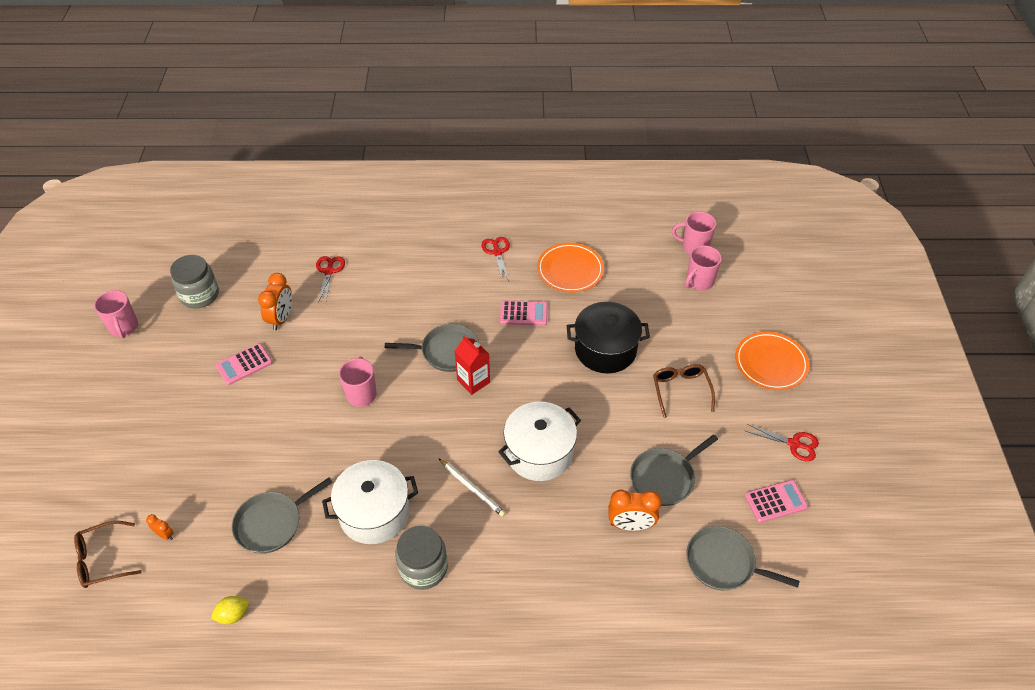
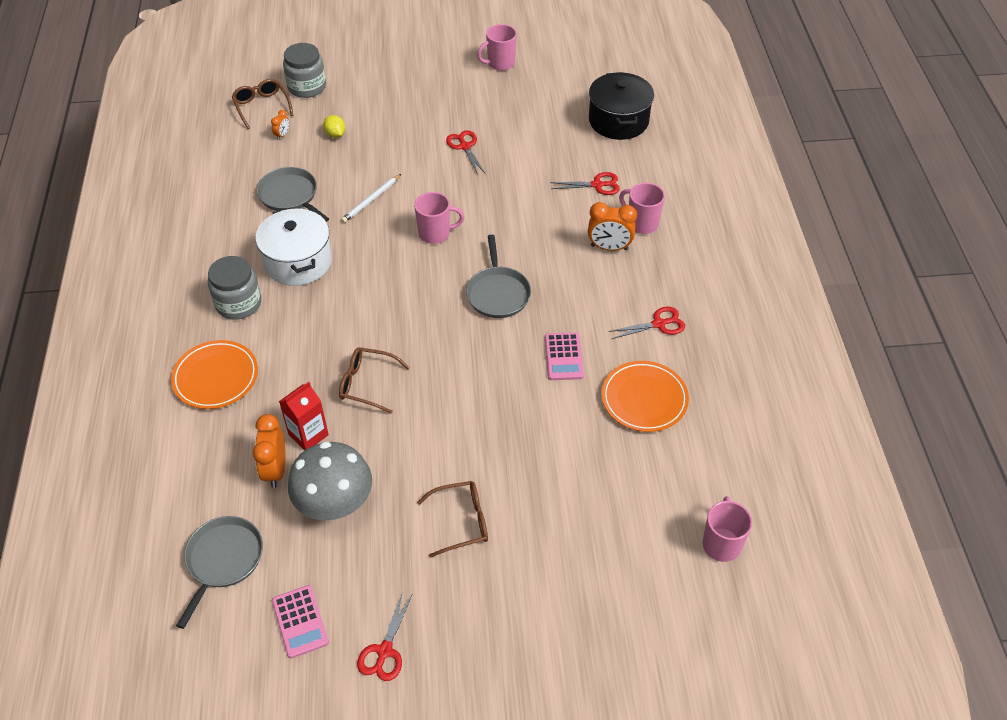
camera: 85 degrees right, 0 degrees up
grey jar [170,255,219,309] -> grey jar moved to [283,43,326,98]
yellow lemon [211,596,250,624] -> yellow lemon moved to [323,115,345,138]
pink calculator [216,343,273,385] -> red scissors [446,131,485,175]
orange clock [258,273,292,331] -> orange clock moved to [588,202,637,251]
white pencil [438,458,506,517] -> white pencil moved to [341,174,401,223]
red carton [455,336,490,395] -> red carton moved to [279,382,329,450]
white pot [498,402,581,481] -> brown glasses [339,347,410,414]
black pot [567,302,650,373] -> black pot moved to [589,72,654,140]
grey pan [630,435,718,506] -> grey mushroom [288,441,372,520]
pink mug [685,245,722,291] -> pink mug moved to [619,182,665,234]
orange plate [735,332,809,390] -> orange plate moved to [171,340,258,409]

